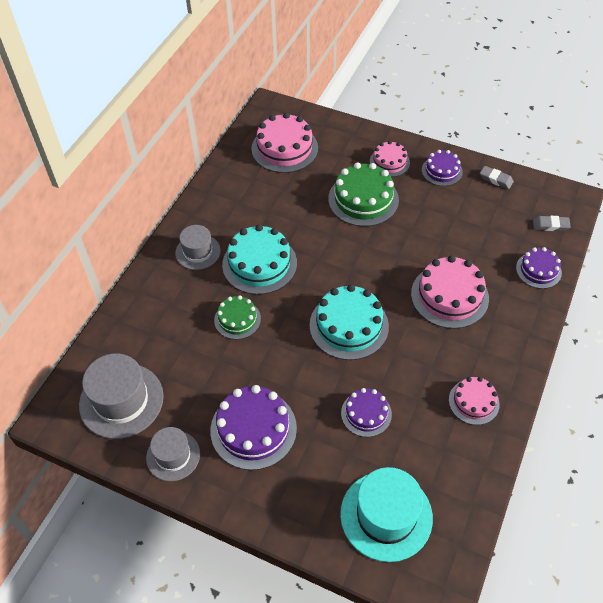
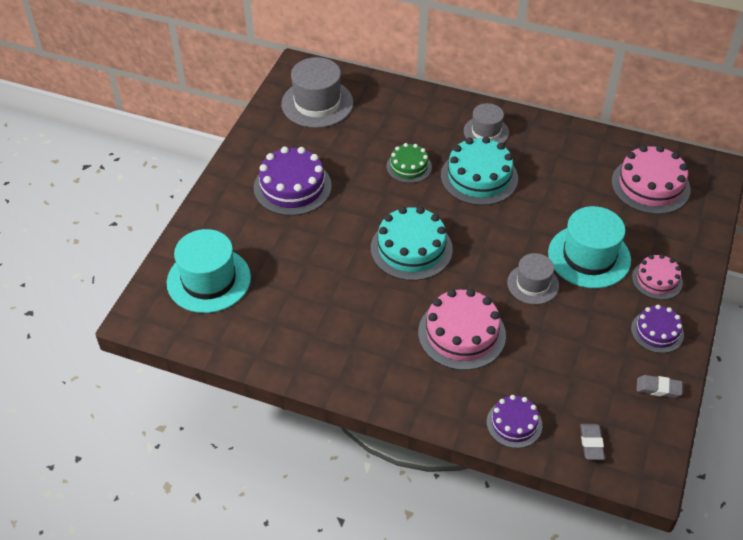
camera: 85 degrees right, 5 degrees down
grey hat [146,427,200,481] -> grey hat moved to [507,253,559,304]
green cake [328,162,399,227] -> turquoise hat [548,206,631,288]
purple cake [341,388,392,437] -> none
pink cake [449,377,500,425] -> none
grey eraser [480,166,514,189] -> grey eraser turned 75 degrees clockwise [636,375,683,398]

